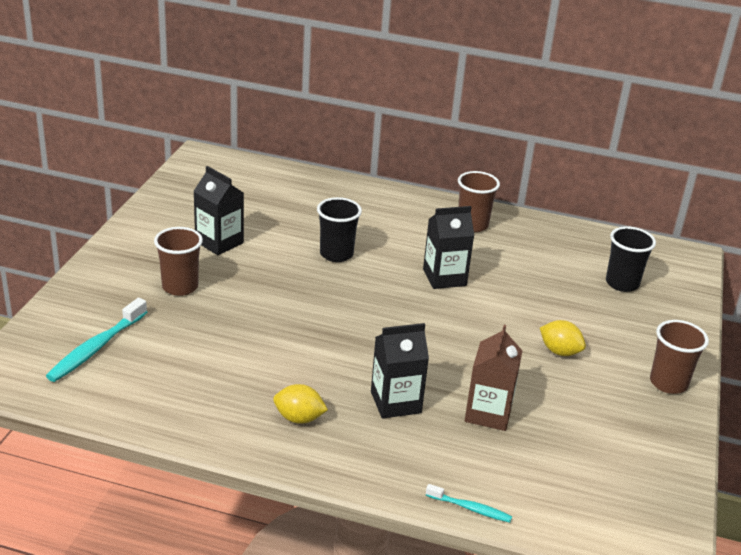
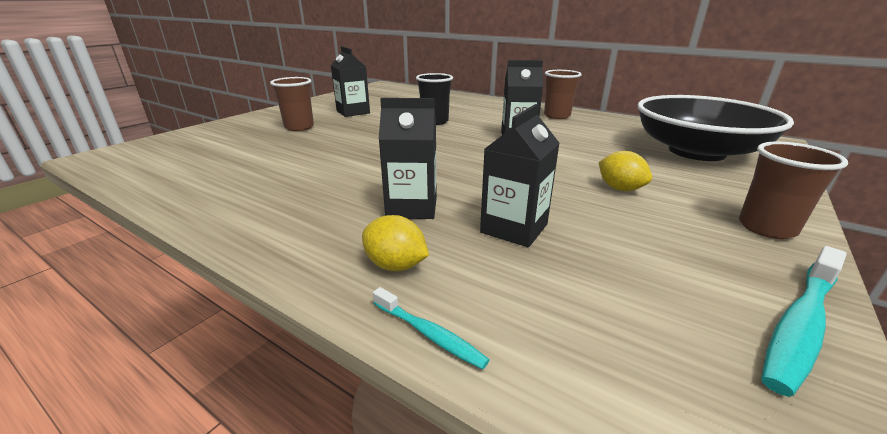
camera: 20 degrees right, 5 degrees down
turquoise toothbrush [46,298,147,382] -> turquoise toothbrush moved to [761,246,847,397]
yellow lemon [273,384,328,424] -> yellow lemon moved to [362,215,429,271]
brown carton [465,325,523,431] -> black carton [480,104,560,247]
black cup [606,226,656,292] -> black bowl [638,95,794,161]

